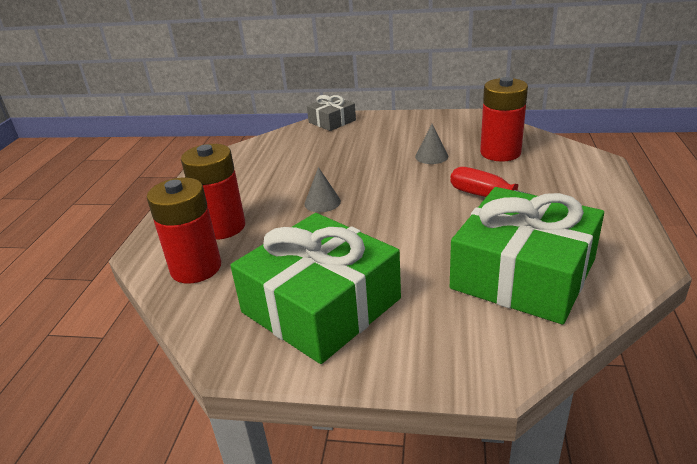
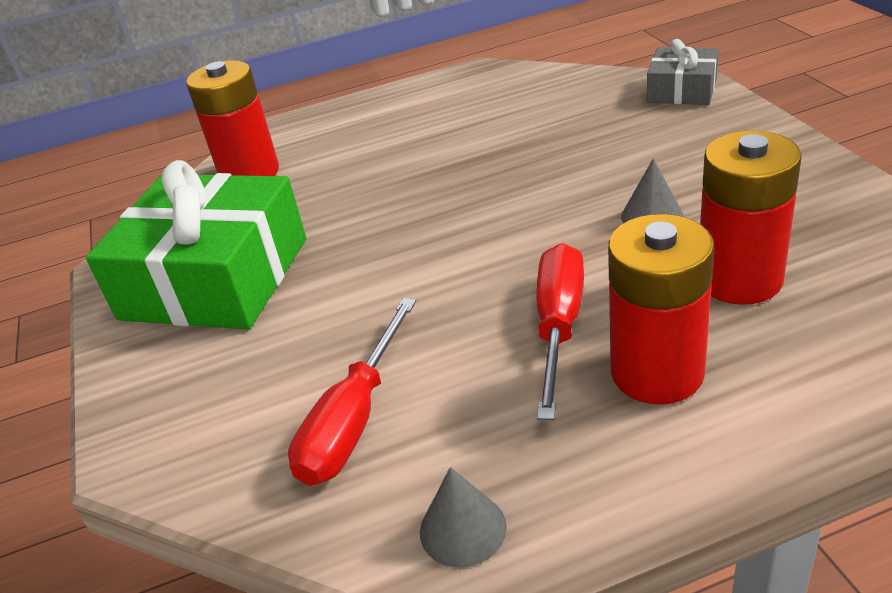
camera: 65 degrees right, 5 degrees up
red battery [181,144,245,240] -> red battery moved to [608,214,715,404]
grey cone [304,167,341,212] -> grey cone moved to [420,467,507,568]
green gift [450,187,604,325] -> red screwdriver [288,298,416,486]

